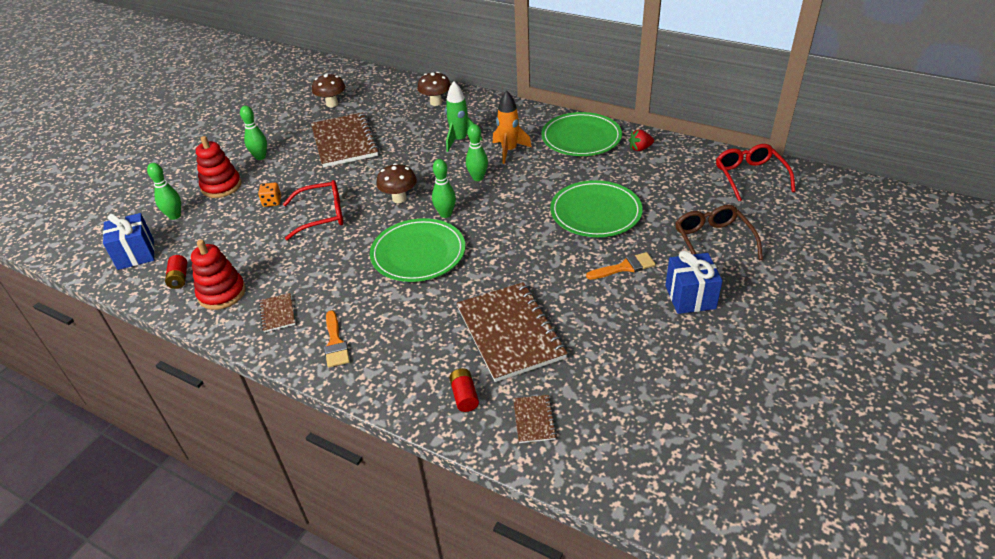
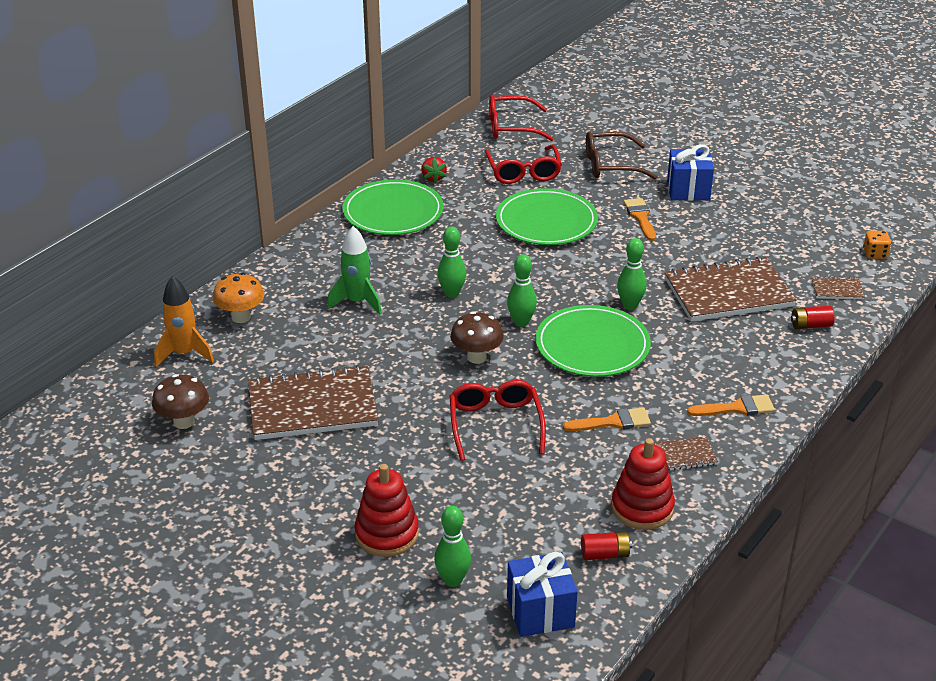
camera: 85 degrees left, 5 degrees down
green bowling pin [240,106,267,160] -> green bowling pin moved to [617,238,647,310]
orange dice [258,183,281,207] -> orange dice moved to [863,231,891,259]
brown mushroom [417,72,451,106] -> orange mushroom [212,273,264,323]
orange rocket [493,90,532,164] -> orange rocket moved to [154,276,214,367]
none -> red glasses [485,145,562,184]
none -> orange brush [563,408,651,431]

